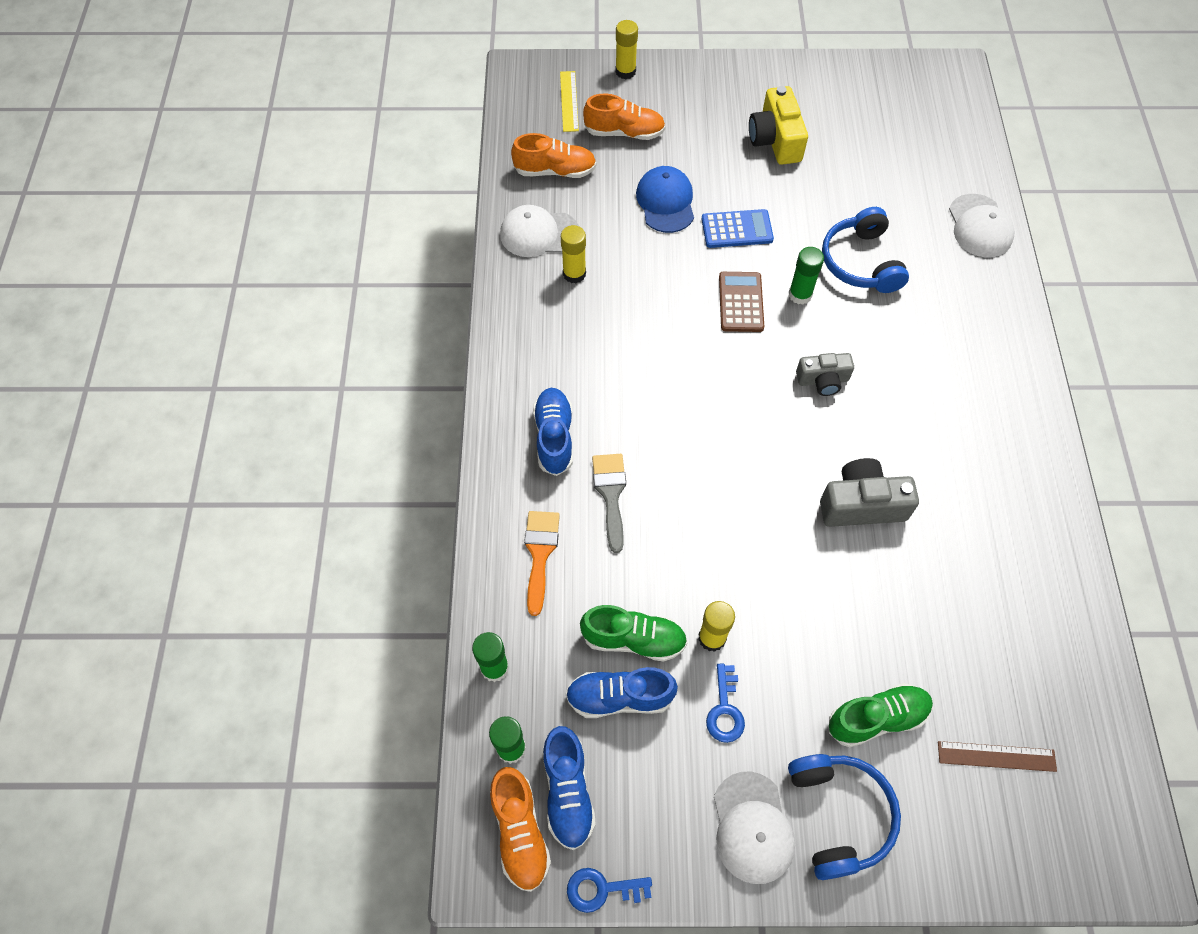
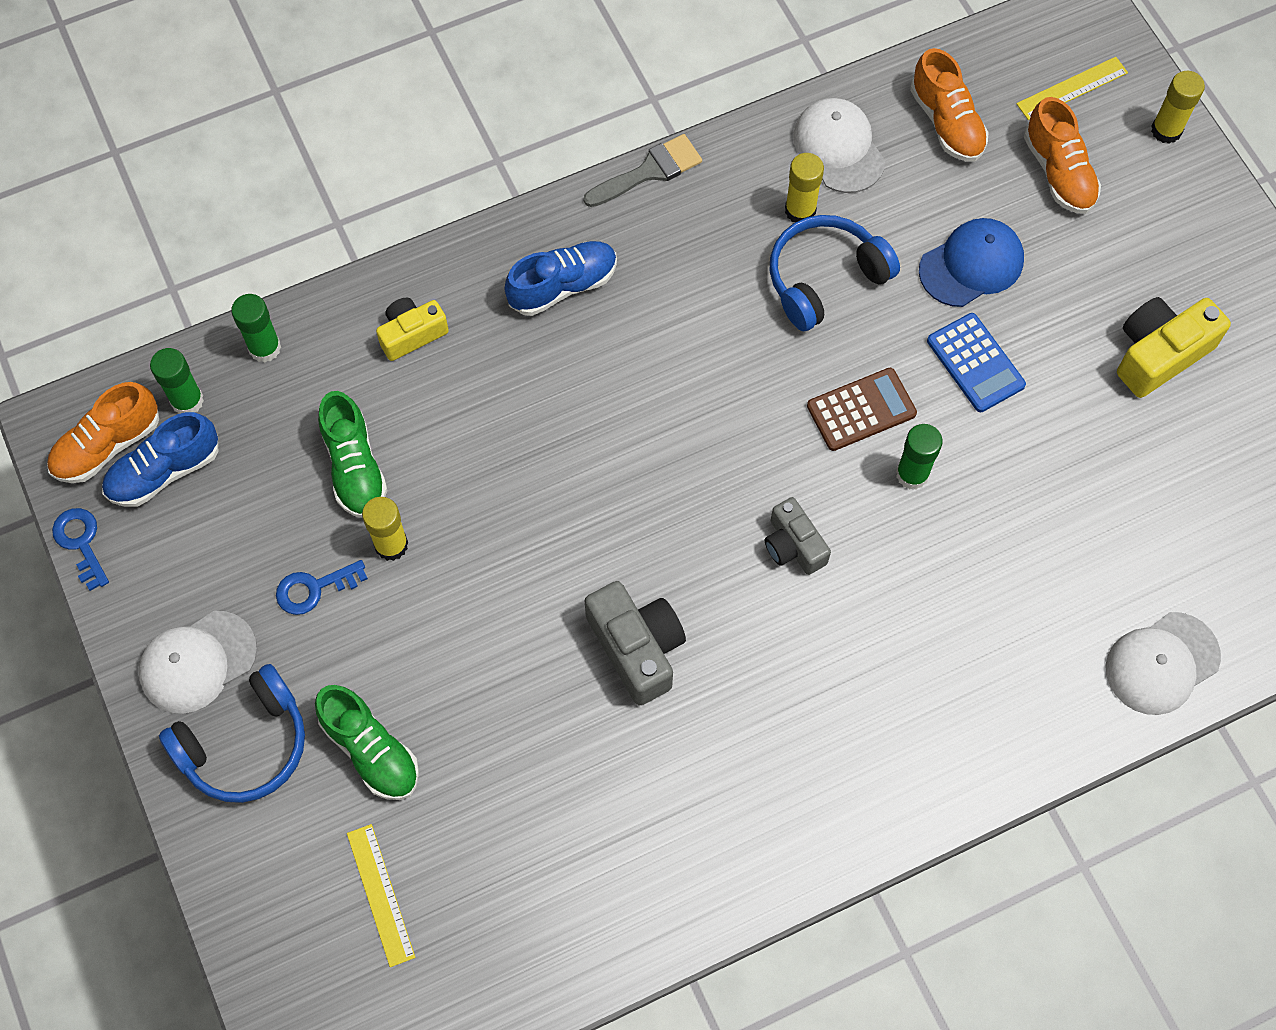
camera: 65 degrees right, 5 degrees up
orange brush [524,511,560,616] -> yellow camera [376,298,449,361]
blue shoe [566,667,678,718] -> none
grey brush [592,454,626,553] -> grey brush moved to [583,134,702,207]
blue headphones [822,207,909,293] -> blue headphones moved to [770,215,900,331]
brown ruler [938,741,1057,772] -> yellow ruler [347,824,415,967]

